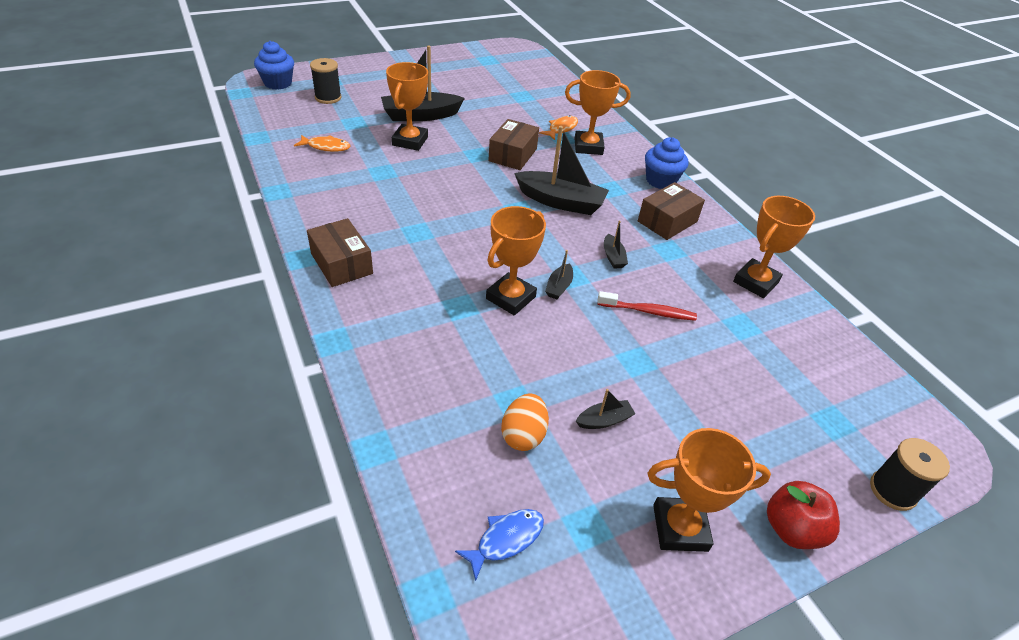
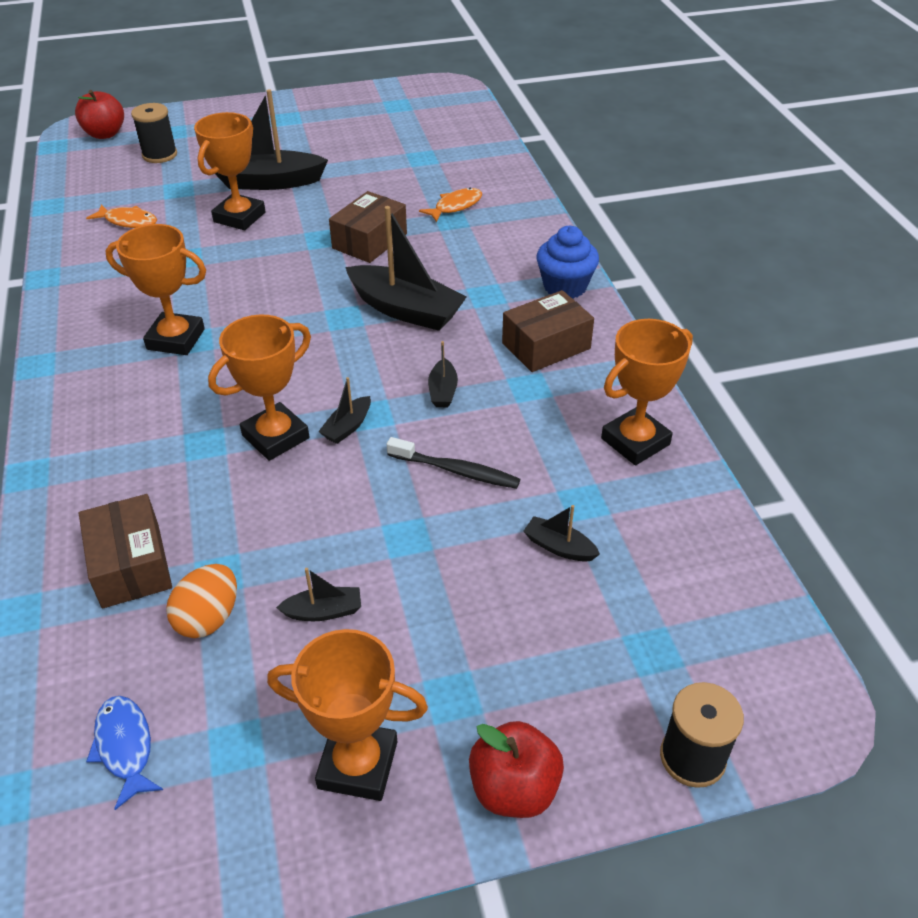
camera: 15 degrees right, 0 degrees up
blue cupcake [254,41,294,90] -> red apple [75,90,124,139]
brown box [307,218,373,287] -> brown box moved to [79,494,172,609]
blue fish [455,509,544,582] -> blue fish turned 90 degrees counterclockwise [86,696,163,810]
orange trophy [565,70,631,155] -> orange trophy moved to [105,224,206,355]
red toothbrush [597,291,697,321] -> black toothbrush [387,437,520,489]
none -> black boat [523,505,600,561]

